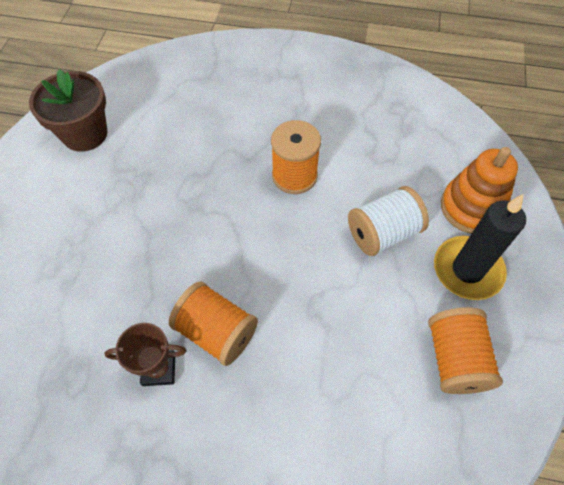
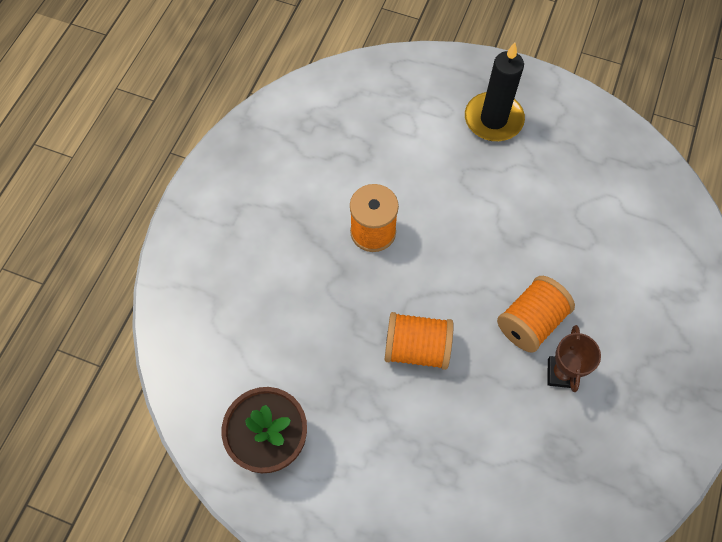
camera: 80 degrees left, 5 degrees up
white spool [348,186,429,256] -> none
orange spool [428,307,503,394] -> orange spool moved to [384,312,454,370]
orange stacking toy [441,147,518,234] -> none

